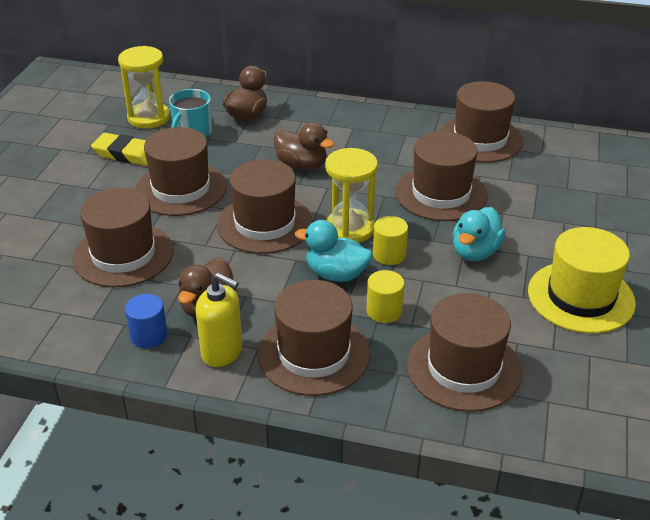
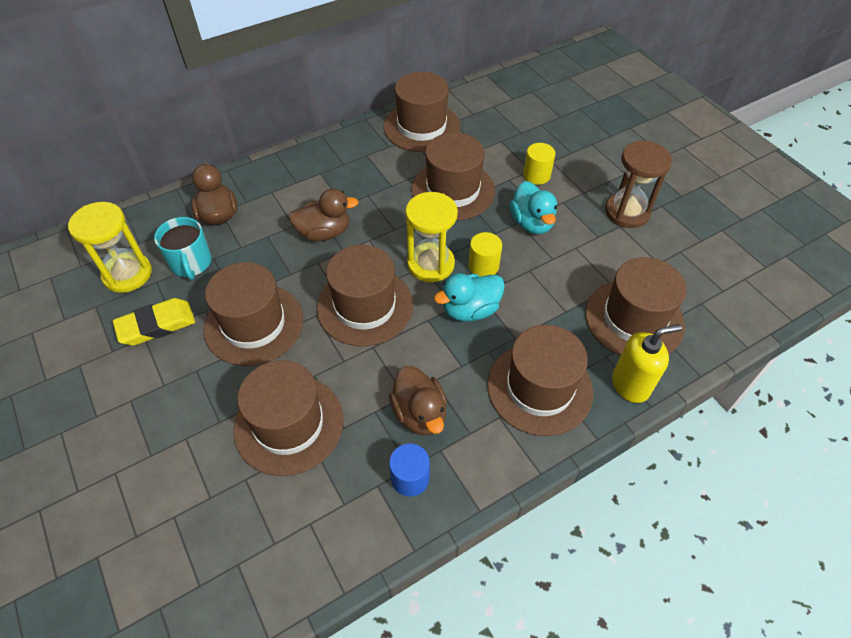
camera: 45 degrees left, 15 degrees up
yellow soap dispenser [195,273,242,367] -> yellow soap dispenser moved to [612,324,682,403]
yellow cylinder [366,270,405,323] -> yellow cylinder moved to [523,143,555,185]
yellow hat [528,227,636,333] -> brown hourglass [605,141,672,228]

